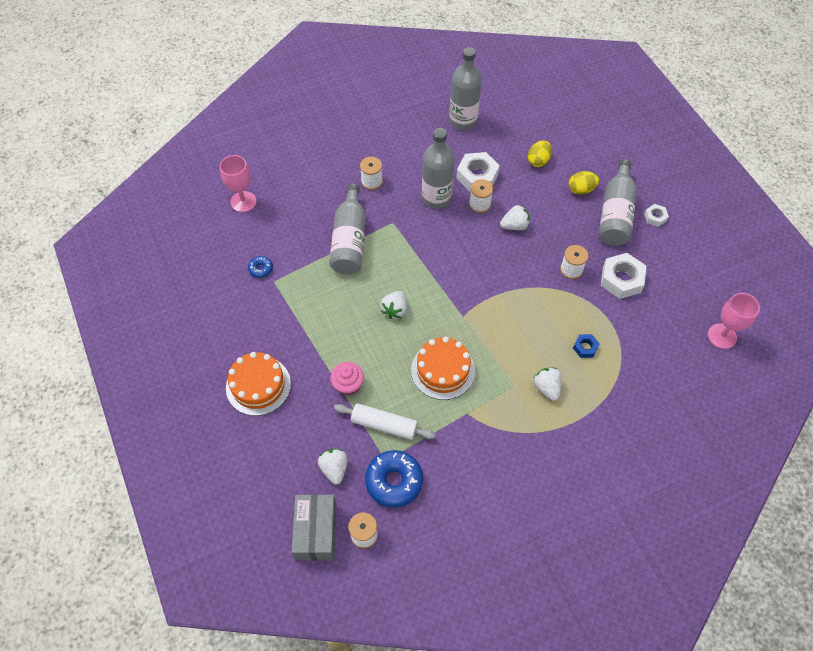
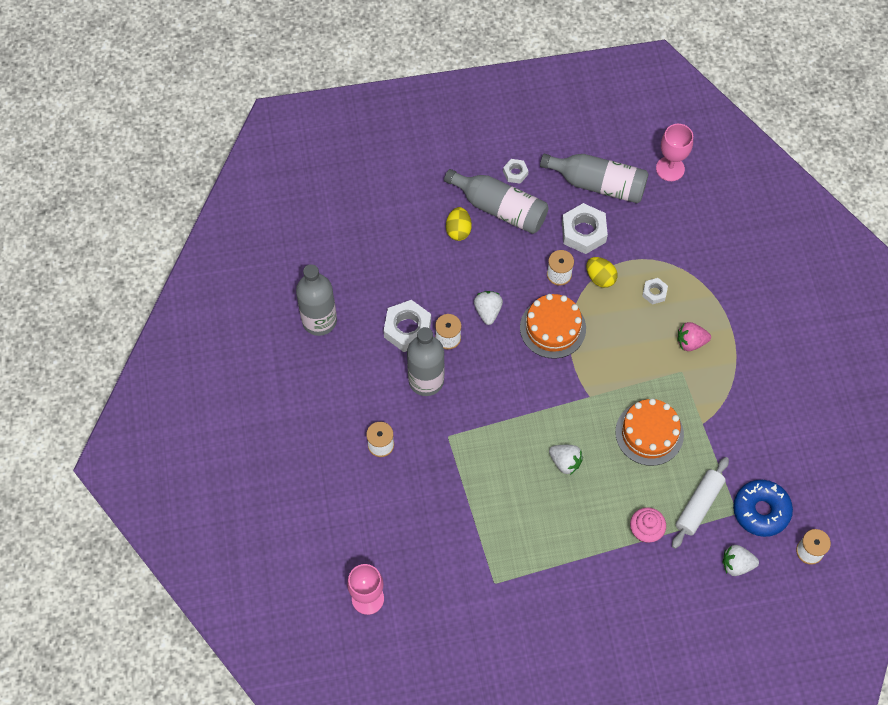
camera: 75 degrees left, 5 degrees up
orange cake [226,352,291,416] -> orange cake moved to [520,294,586,359]
blue donut [248,256,273,278] -> none
grey box [292,494,336,561] -> none
grey bottle [329,184,366,274] -> grey bottle moved to [540,154,648,203]
yellow egg [528,140,552,167] -> yellow egg moved to [586,257,617,288]
white strawberry [533,368,562,401] -> pink strawberry [677,322,711,351]
blue nut [573,334,600,358] -> white nut [642,278,668,305]

